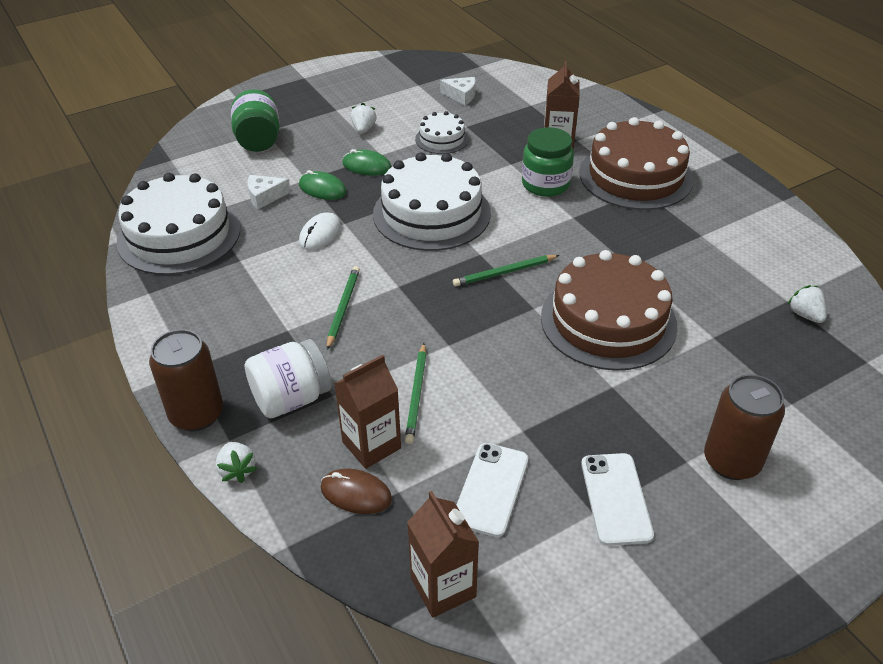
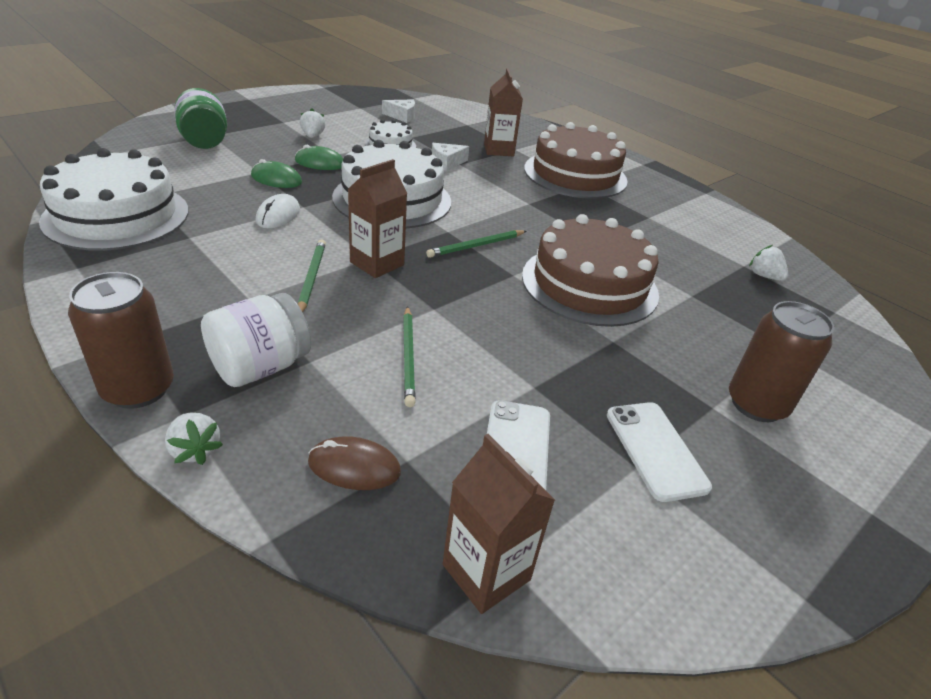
camera: 15 degrees left, 5 degrees down
white cheese [248,175,291,209] -> white cheese moved to [432,143,469,171]
brown carton [334,354,401,469] -> brown carton moved to [348,159,408,278]
green jar [522,127,574,197] -> none

